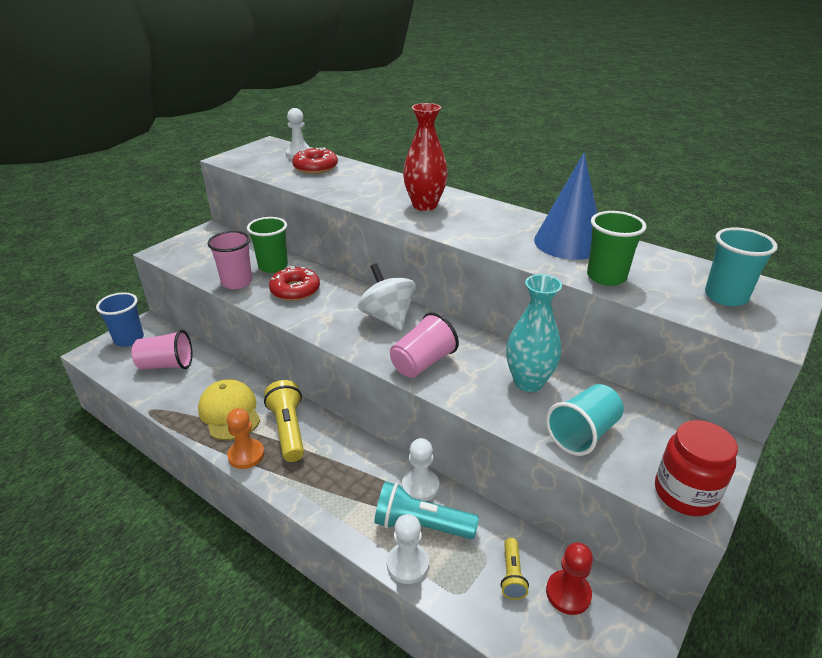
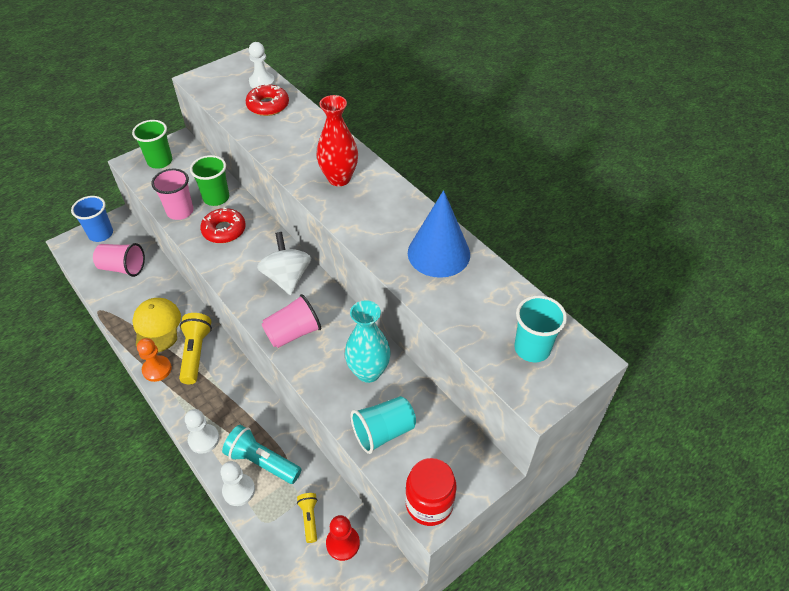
camera: 15 degrees right, 15 degrees up
white pawn [402,438,439,501] -> white pawn moved to [185,409,219,454]
yellow flashlight [500,538,529,600] -> yellow flashlight turned 150 degrees clockwise [297,493,317,543]
green cup [587,211,646,286] -> green cup moved to [132,120,172,169]

